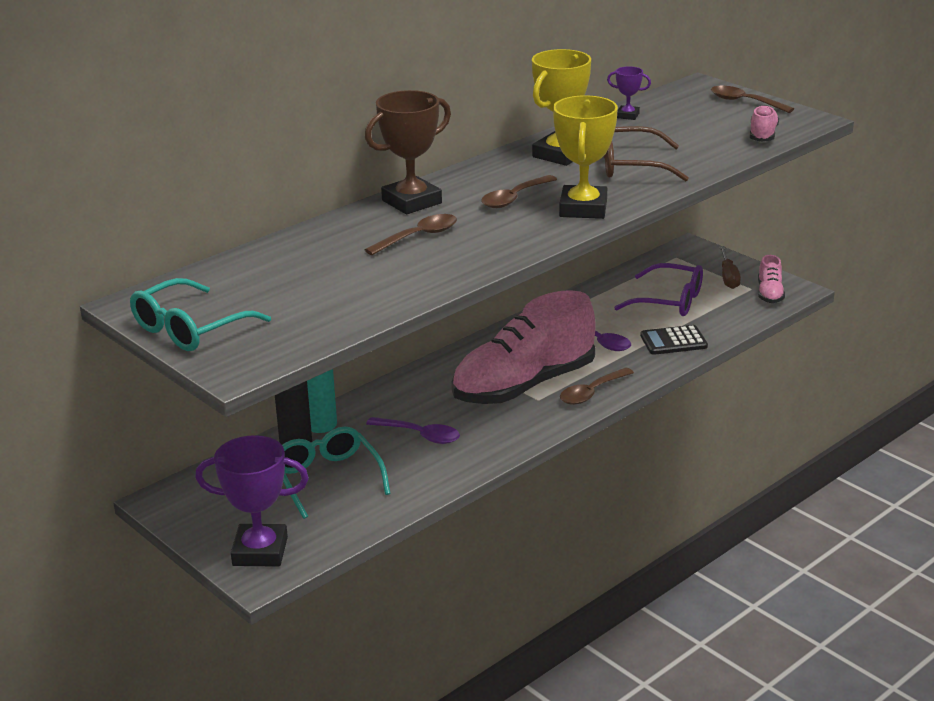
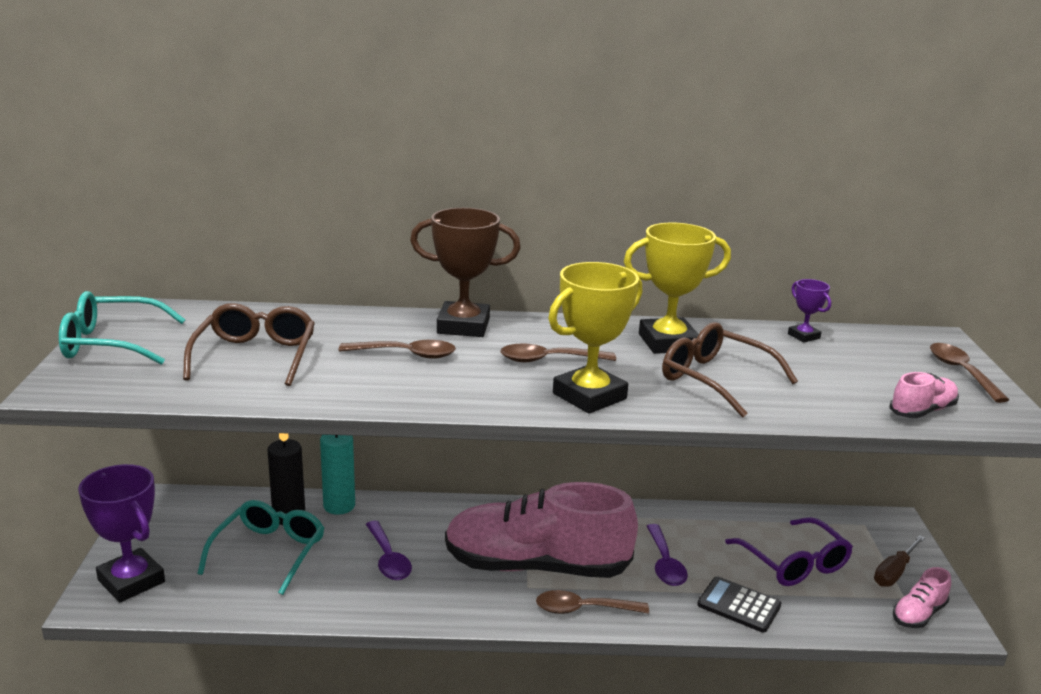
camera: 40 degrees right, 5 degrees down
none -> brown glasses [183,303,315,386]

